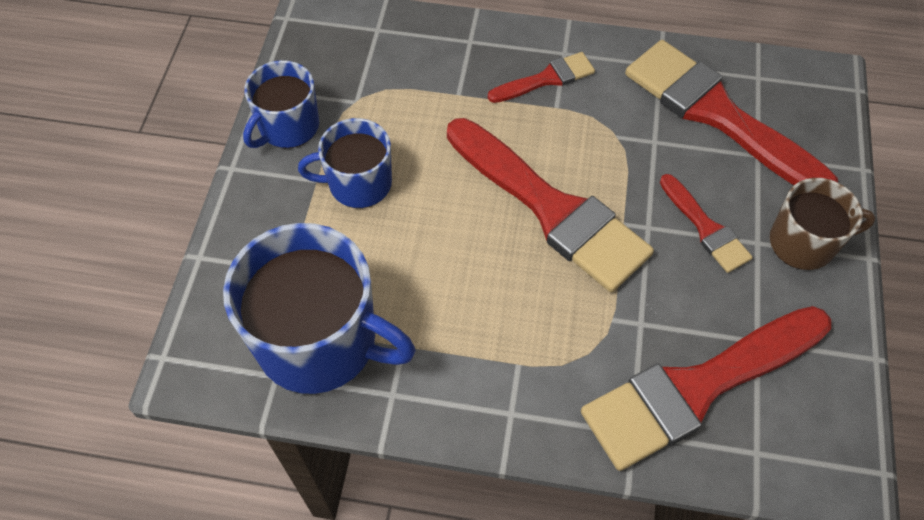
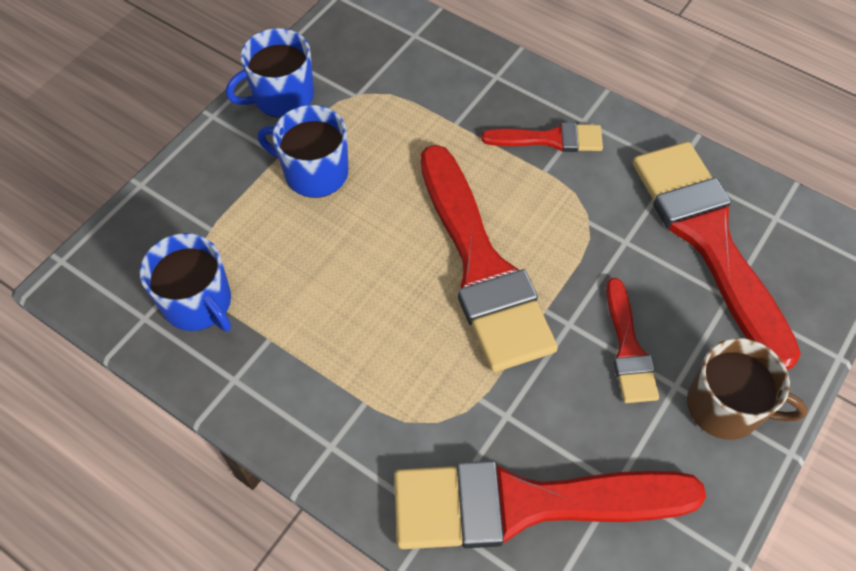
camera: 25 degrees right, 0 degrees up
blue mug [223,223,416,394] -> blue mug [140,233,231,331], size x0.58

